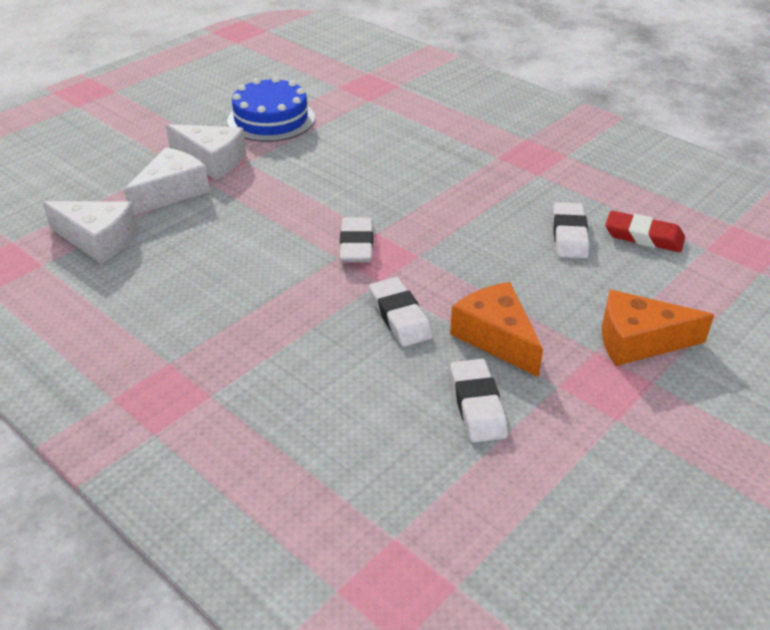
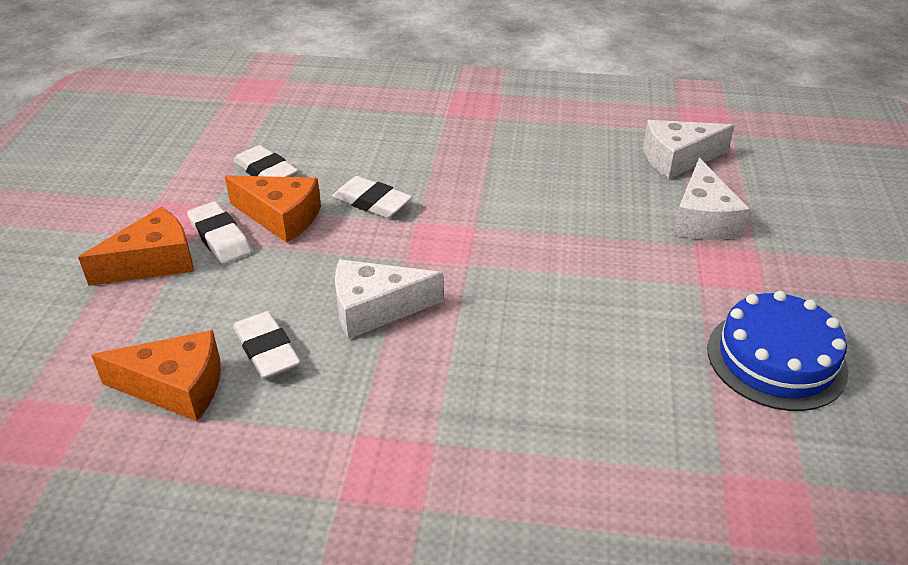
camera: 145 degrees right, 0 degrees up
white cheese [166,124,246,180] -> white cheese moved to [335,260,443,339]
white eraser [340,218,373,262] -> white eraser moved to [187,201,252,264]
red eraser [605,211,685,252] -> orange cheese [91,330,221,421]

